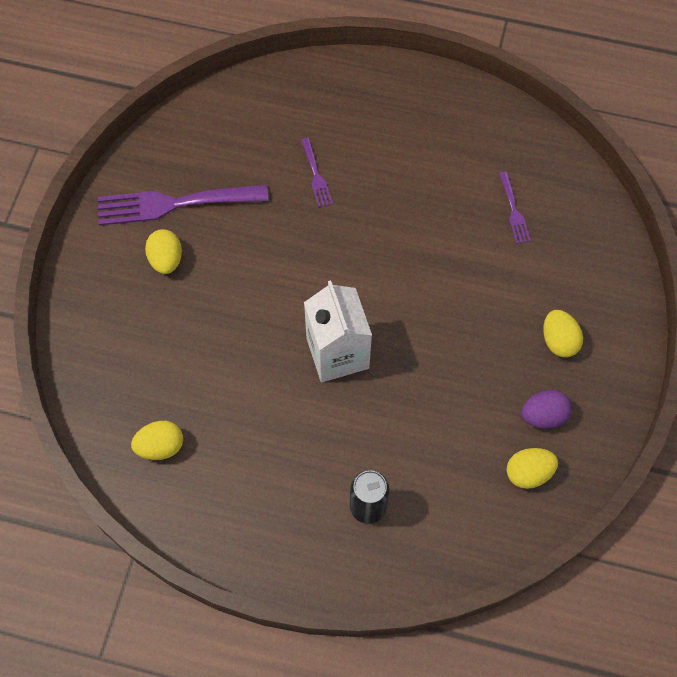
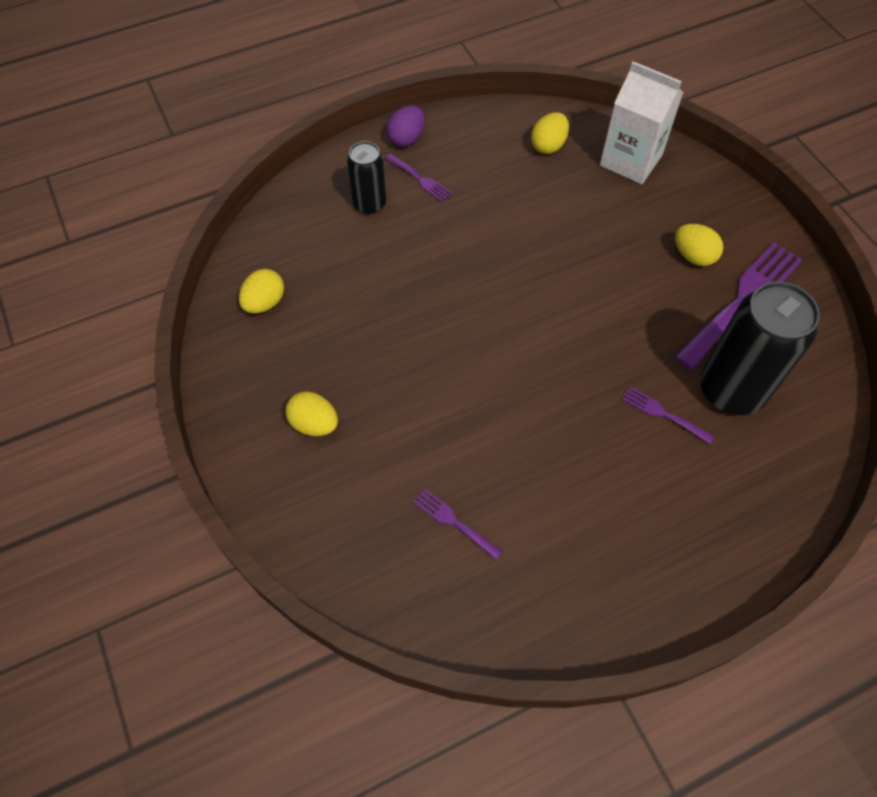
camera: 140 degrees right, 5 degrees down
white carton [304,280,372,382] -> white carton moved to [600,61,684,184]
purple egg [521,390,572,429] -> purple egg moved to [386,105,425,147]
none -> purple fork [385,154,453,202]
none -> black can [700,282,820,415]

